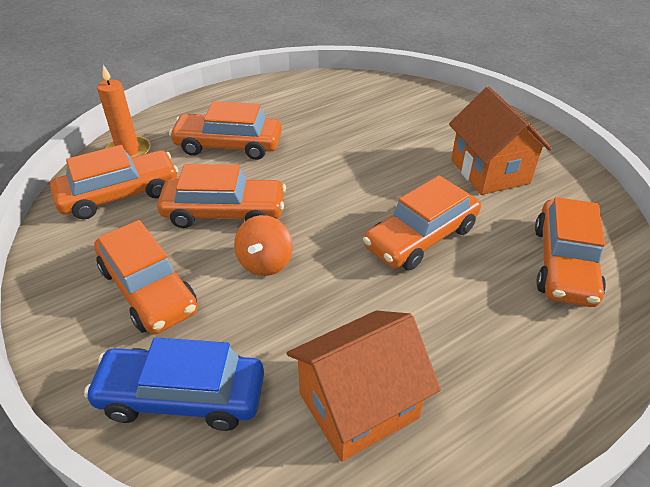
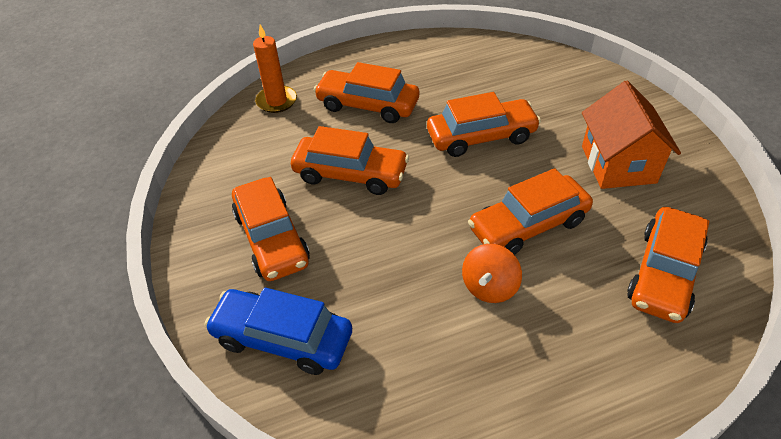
camera: 15 degrees right, 5 degrees up
orange car [50,145,178,220] -> orange car moved to [427,92,541,157]
orange spinning top [234,215,293,276] -> orange spinning top moved to [462,244,522,303]
orange house [287,310,441,462] -> none

